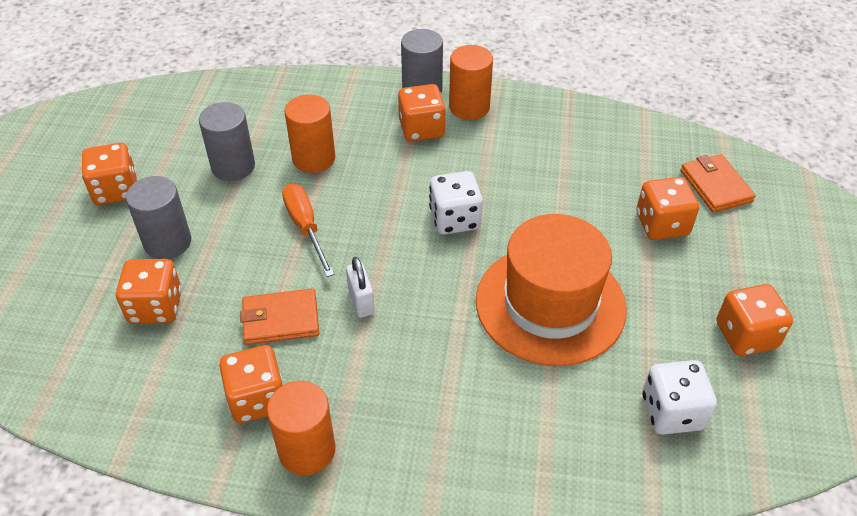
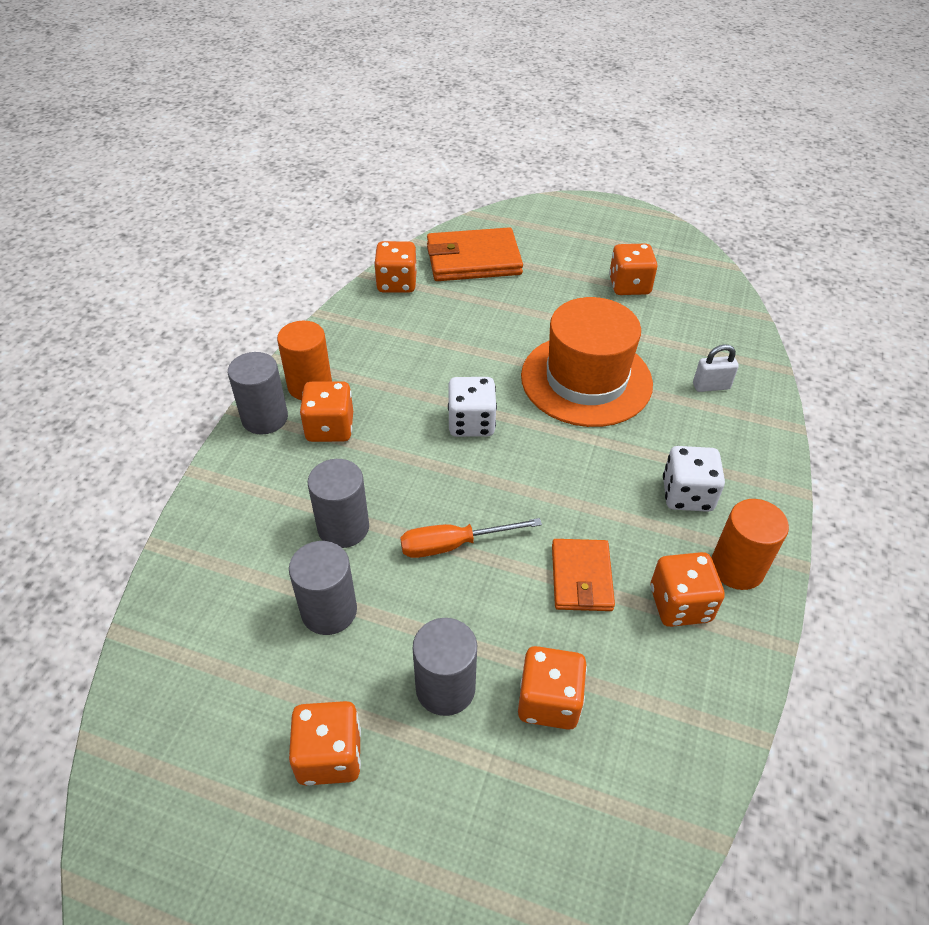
camera: 80 degrees left, 0 degrees up
orange cylinder [284,94,336,173] -> grey cylinder [308,459,369,548]
white padlock [346,257,375,318] -> white padlock moved to [693,344,739,392]
orange dice [636,177,699,240] -> orange dice moved to [374,241,417,293]
white dice [642,360,717,435] -> white dice moved to [663,446,725,512]
orange wallet [681,154,756,213] -> orange wallet [427,227,523,281], size x1.61

